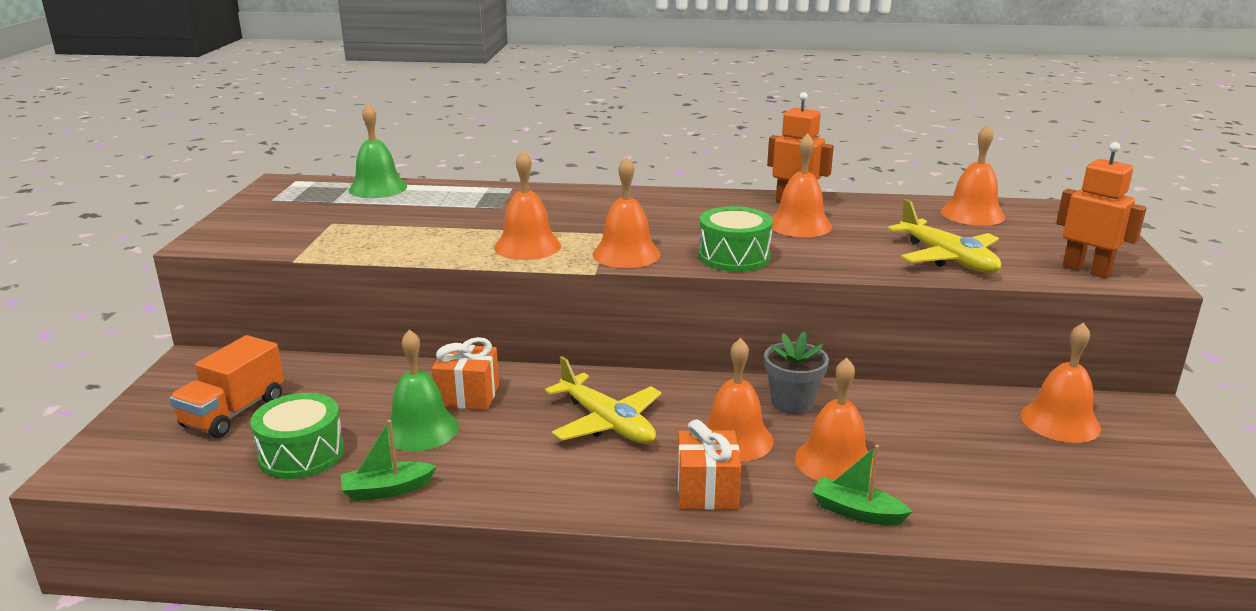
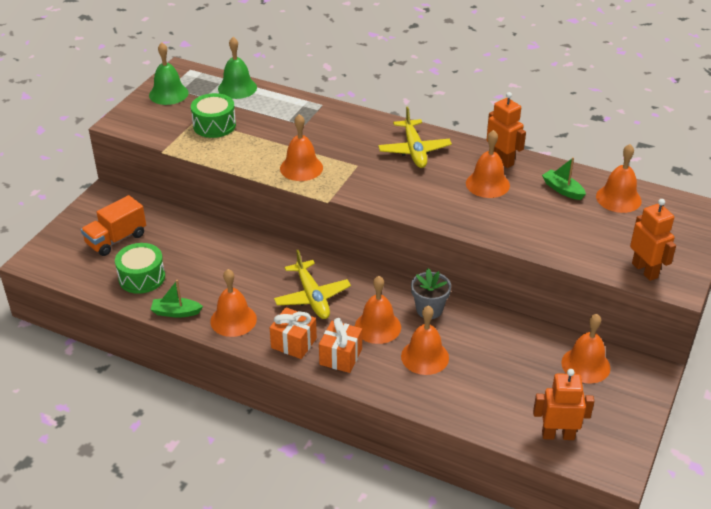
camera: 20 degrees right, 15 degrees up
green bell [382,329,459,451] -> green bell moved to [149,42,189,105]
orange gift [432,337,499,410] -> orange gift moved to [270,307,317,359]
orange bell [593,156,661,268] -> orange bell moved to [210,269,257,337]
green drum [698,206,773,272] -> green drum moved to [191,93,236,138]
green boat [812,445,912,526] -> green boat moved to [542,157,586,200]
yellow plane [888,199,1001,273] -> yellow plane moved to [378,107,452,168]
none -> orange robot [533,369,594,440]

